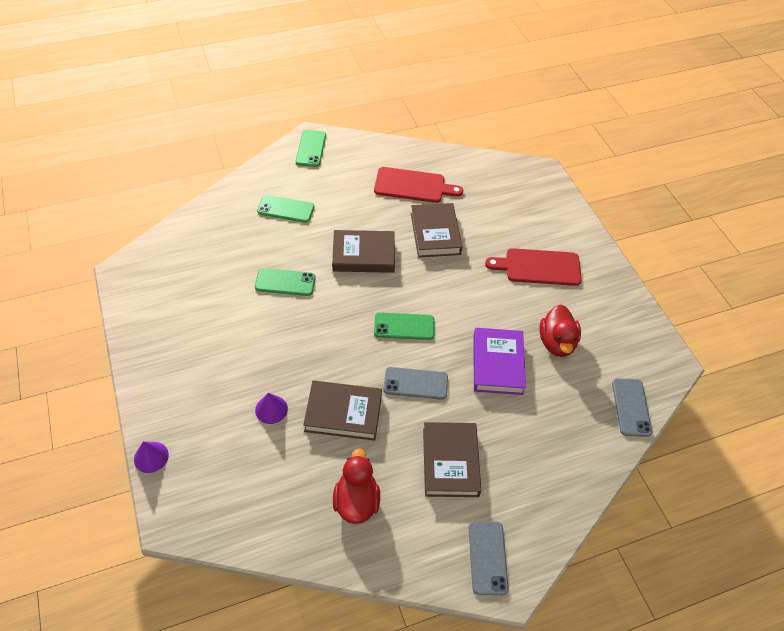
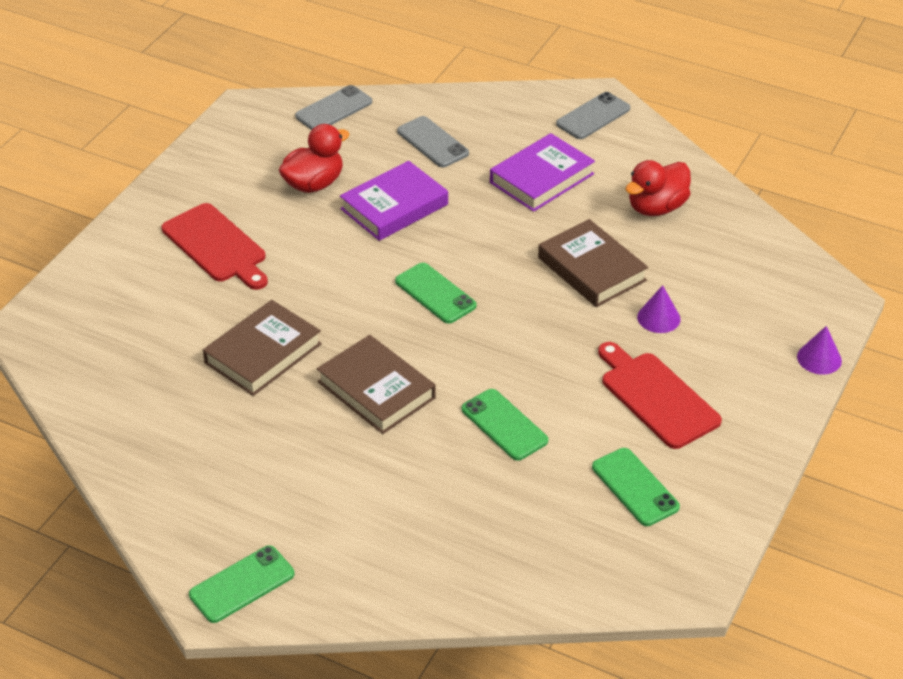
camera: 130 degrees left, 10 degrees down
green phone [257,195,314,223] -> green phone moved to [592,448,680,526]
red cutting board [374,167,463,203] -> red cutting board moved to [598,342,722,449]
grey phone [383,367,448,400] -> grey phone moved to [397,116,469,167]
brown book [423,422,481,497] -> purple book [490,133,595,212]

